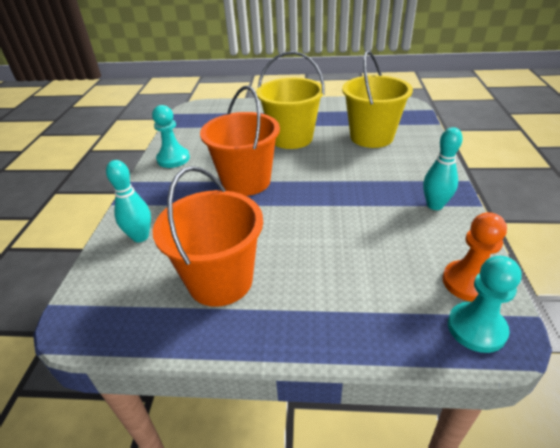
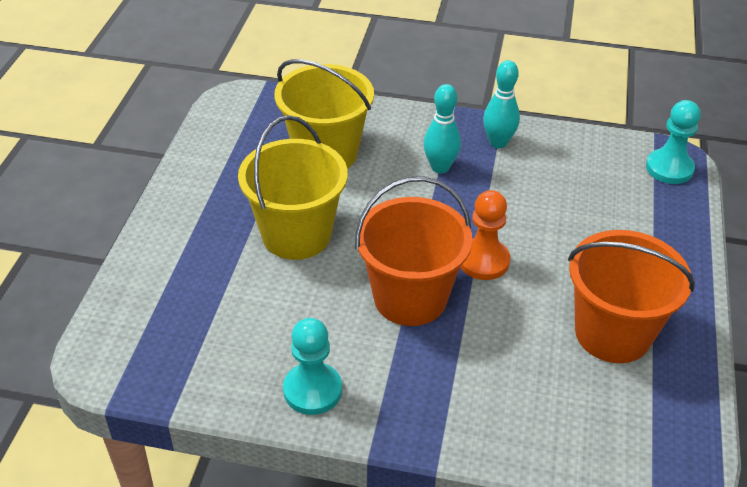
camera: 85 degrees left, 5 degrees up
turquoise bowling pin [106,160,151,242] -> turquoise bowling pin moved to [423,84,461,173]
orange pawn [442,212,507,302] -> orange pawn moved to [460,190,510,280]

